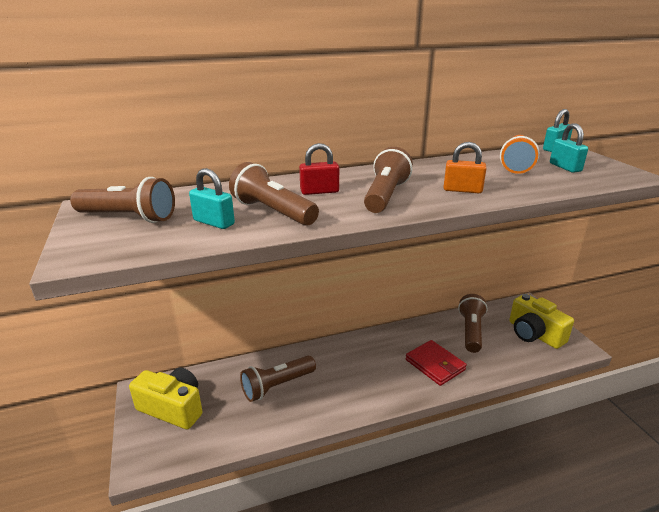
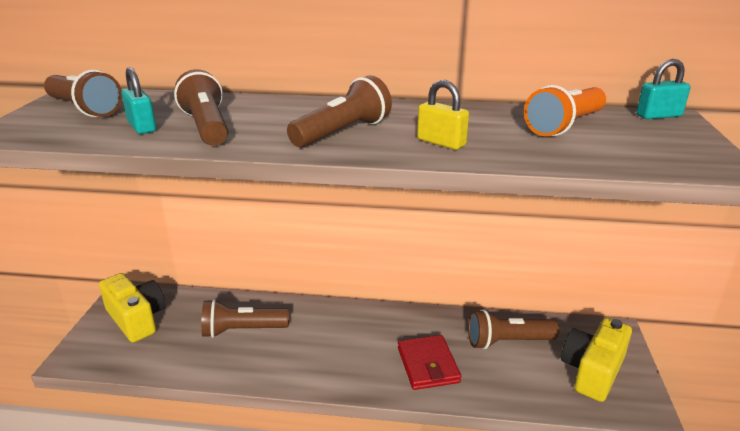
camera: 25 degrees right, 0 degrees up
red padlock [299,143,339,195] -> none
orange padlock [444,142,486,193] -> yellow padlock [417,80,469,150]
brown flashlight [458,294,488,353] -> brown flashlight turned 135 degrees counterclockwise [468,309,559,349]
yellow camera [509,294,574,349] -> yellow camera turned 45 degrees clockwise [561,318,632,402]
turquoise padlock [550,123,588,173] -> none

